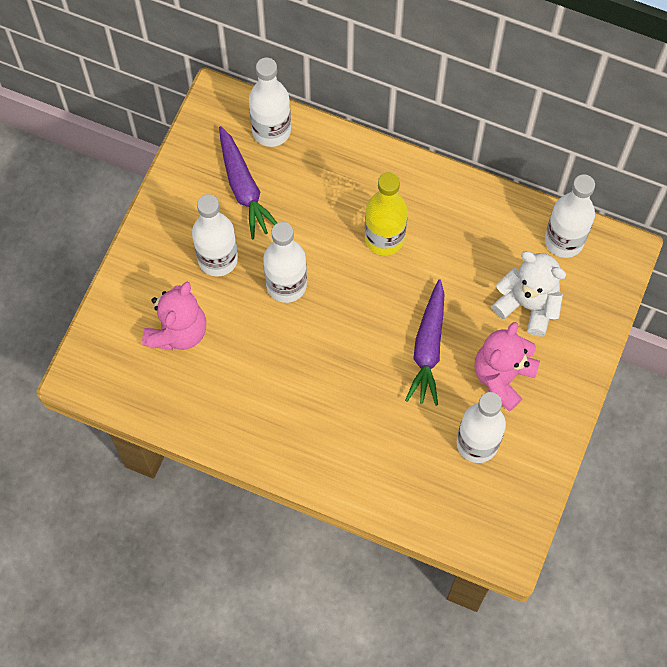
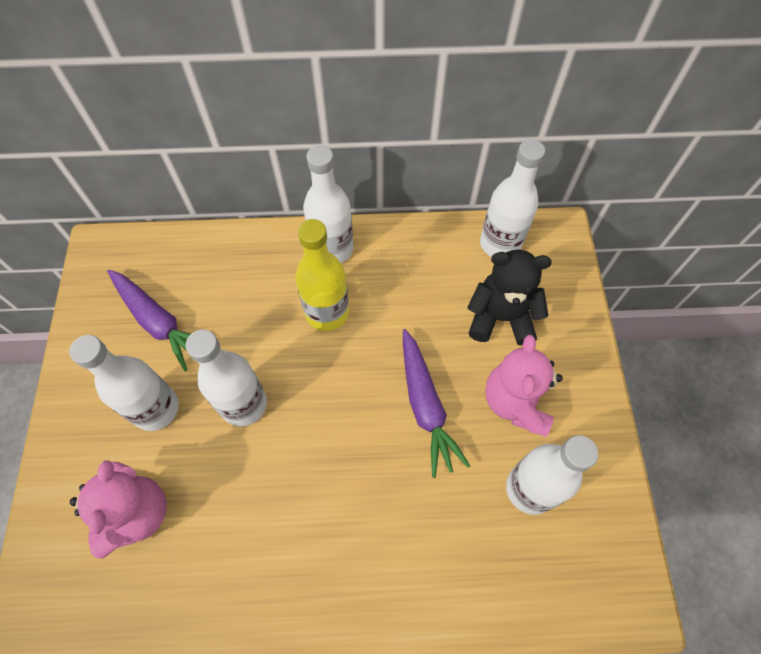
camera: 25 degrees left, 5 degrees down
white bottle [249,58,291,147] -> white bottle moved to [303,145,353,263]
white teddy bear [492,251,566,336] -> black teddy bear [467,250,552,346]

